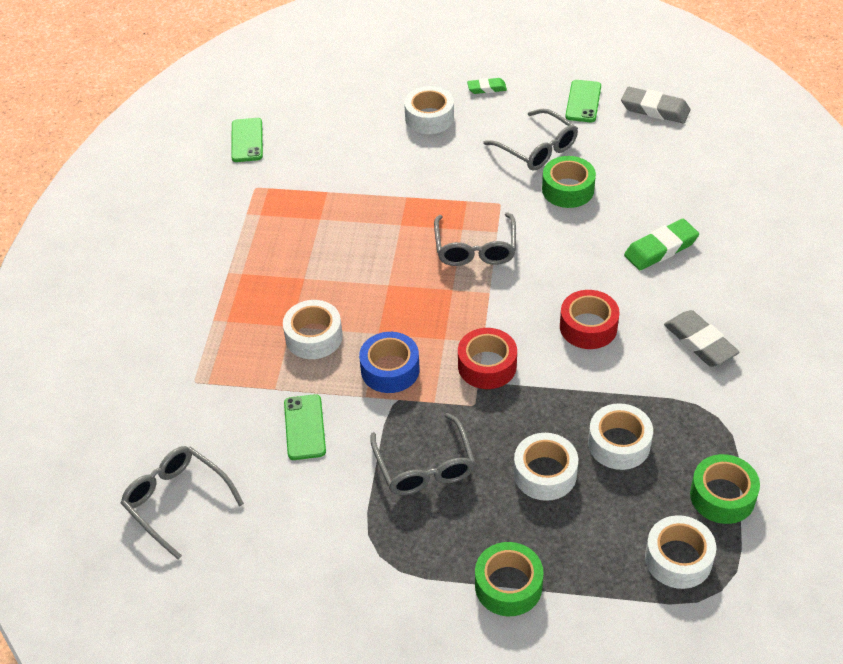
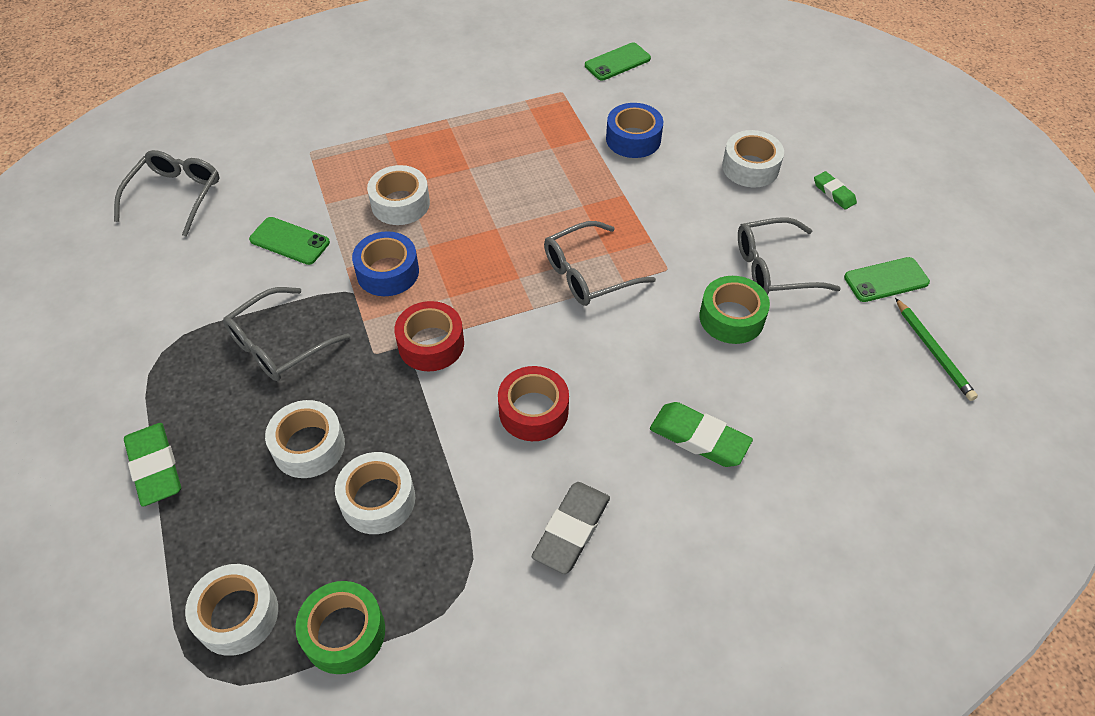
camera: 60 degrees right, 5 degrees up
green phone [284,394,326,460] -> green phone turned 60 degrees clockwise [249,217,330,265]
green tape [475,542,544,616] -> green eraser [124,423,181,507]
grey glasses [483,109,578,171] -> grey glasses turned 60 degrees clockwise [738,217,841,295]
grey eraser [621,87,690,123] -> green pencil [895,298,978,401]
none -> blue tape [606,103,663,158]

